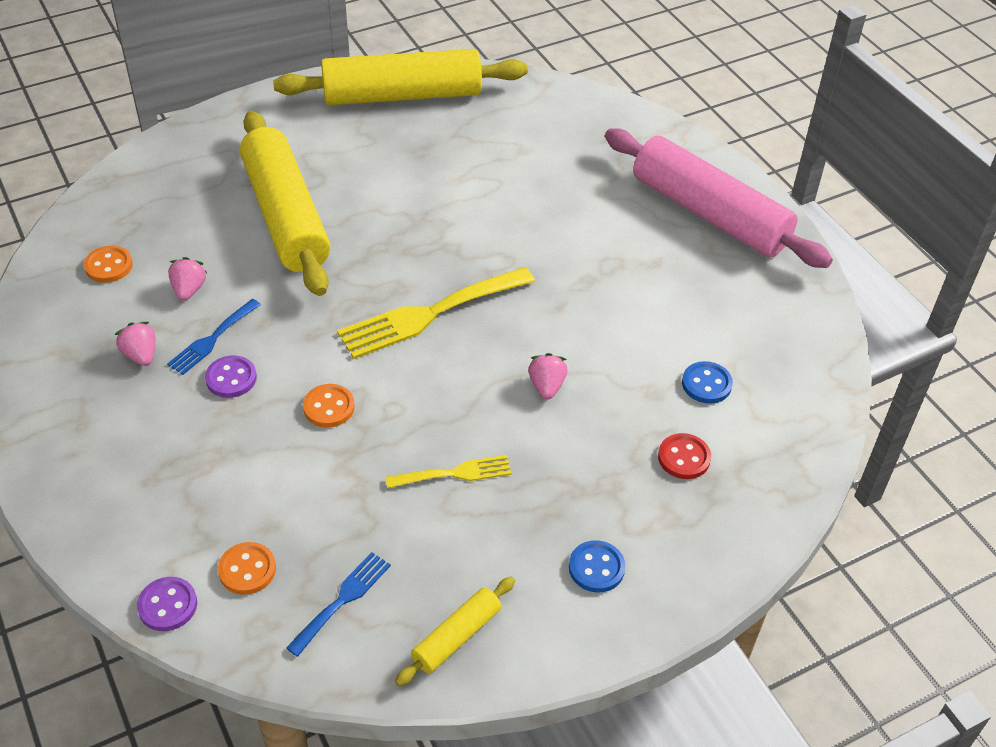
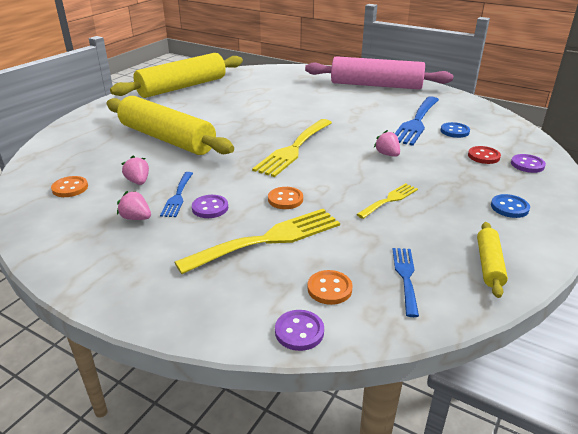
camera: 30 degrees left, 15 degrees down
none -> yellow fork [175,209,340,274]
none -> blue fork [395,96,439,146]
none -> purple button [511,154,546,173]

